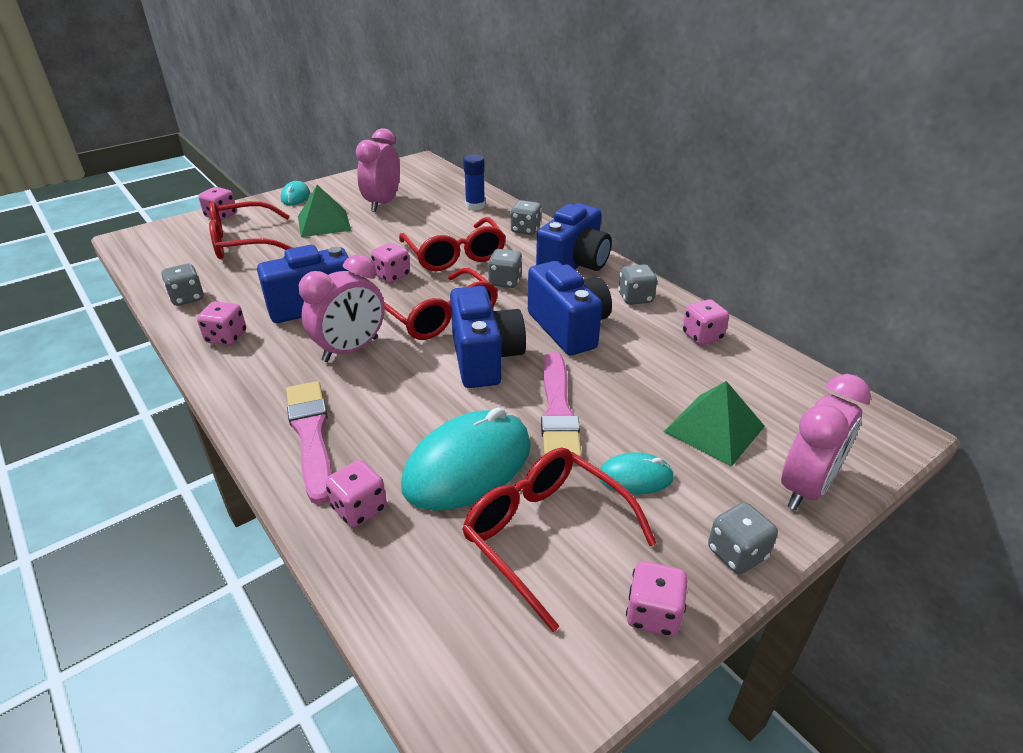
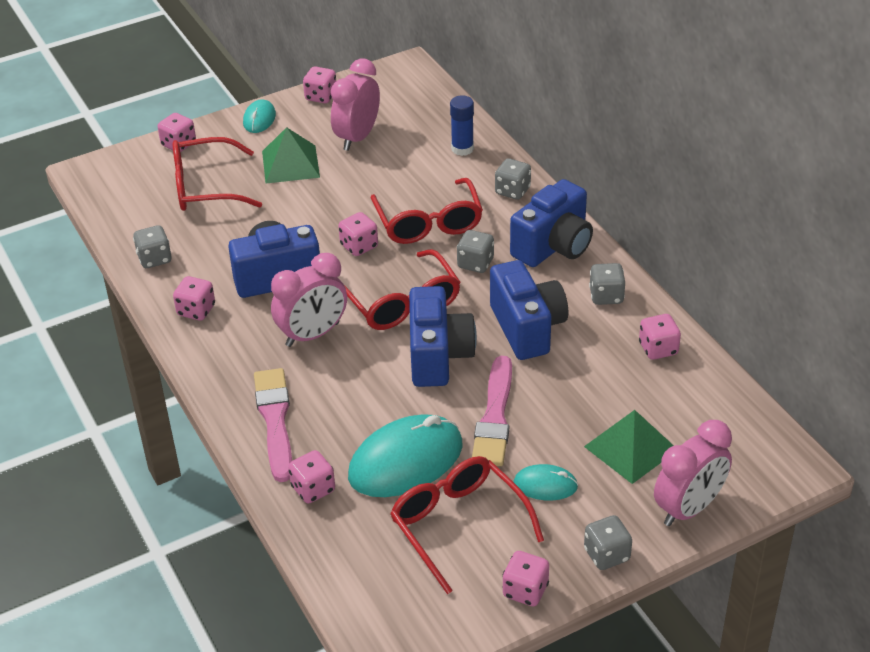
camera: 10 degrees right, 5 degrees up
none -> pink dice [303,66,336,103]

